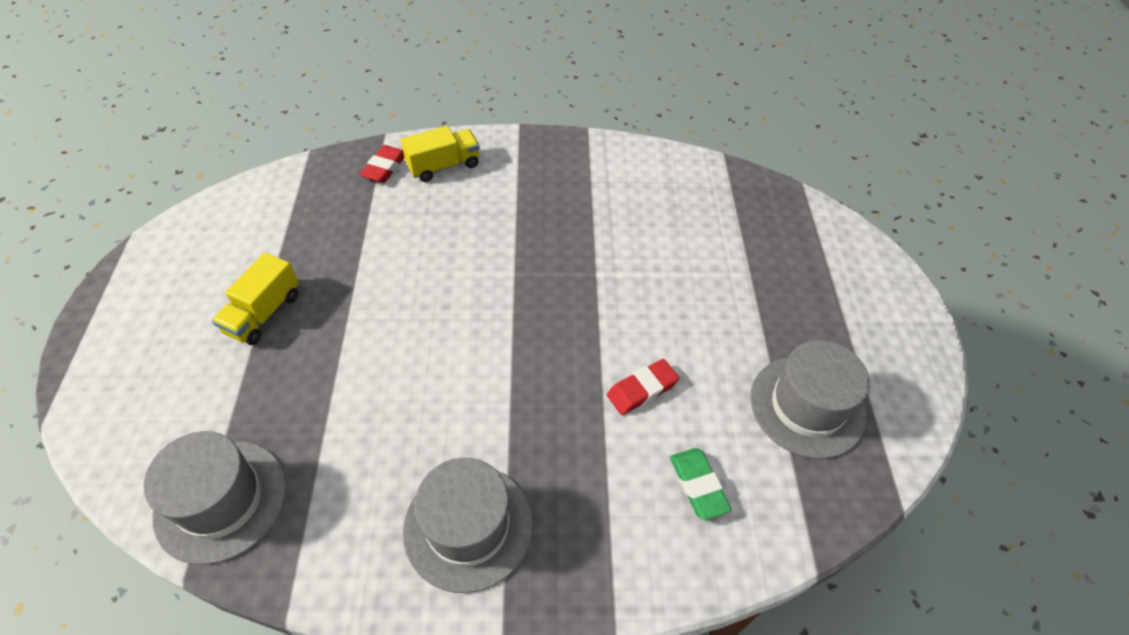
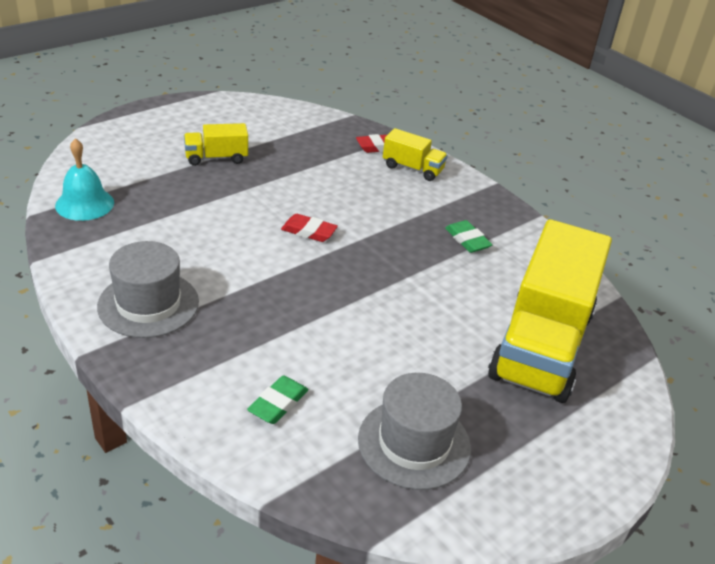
camera: 50 degrees right, 15 degrees down
grey hat [144,431,287,565] -> turquoise bell [55,138,114,221]
red eraser [607,359,679,415] -> red eraser moved to [281,214,338,242]
none -> green eraser [445,220,492,253]
none -> yellow truck [488,219,612,403]

